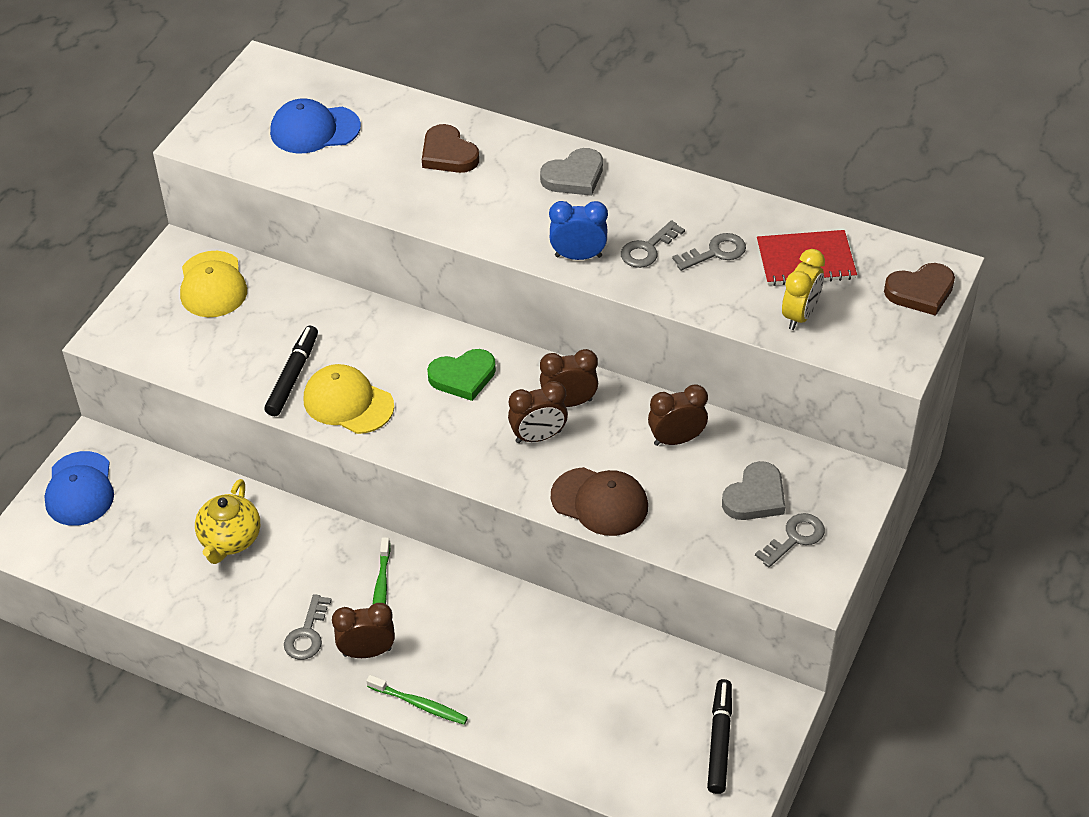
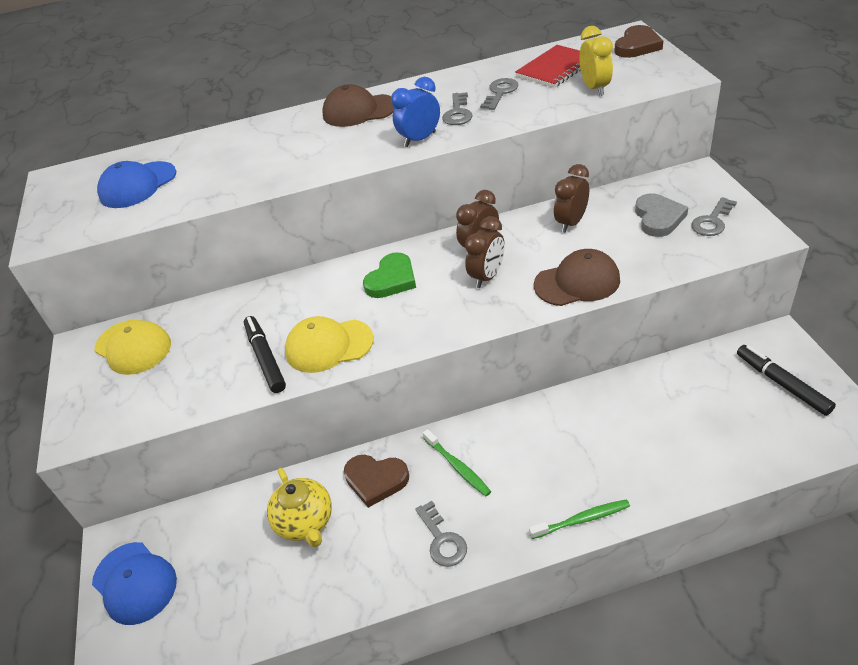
camera: 35 degrees left, 5 degrees down
brown clock [332,603,395,658] -> none
brown heart [422,124,479,173] -> brown heart moved to [344,455,409,508]
grey heart [540,148,603,196] -> brown cap [322,84,394,127]
grey key [755,513,825,567] -> grey key turned 150 degrees counterclockwise [691,197,737,236]

